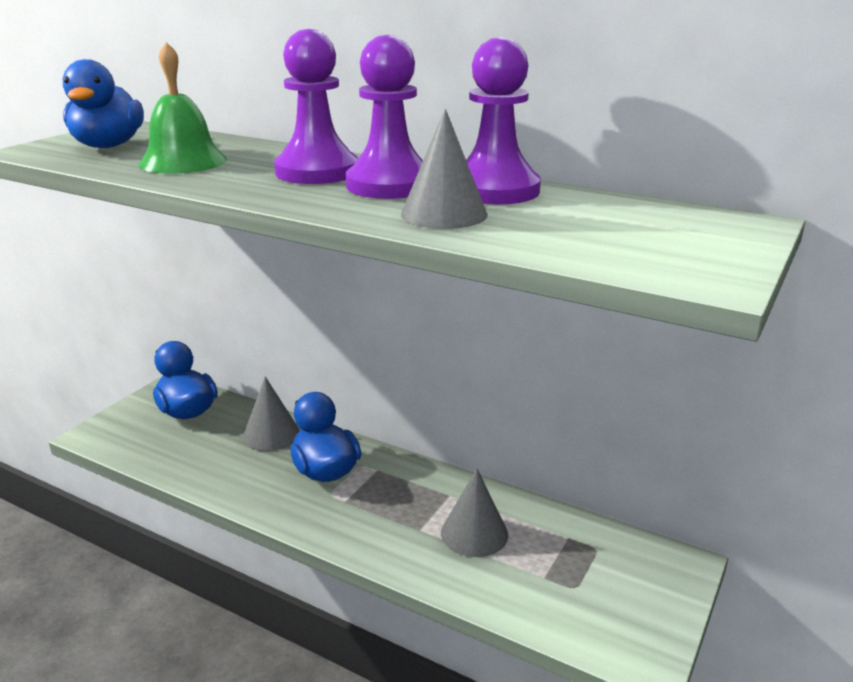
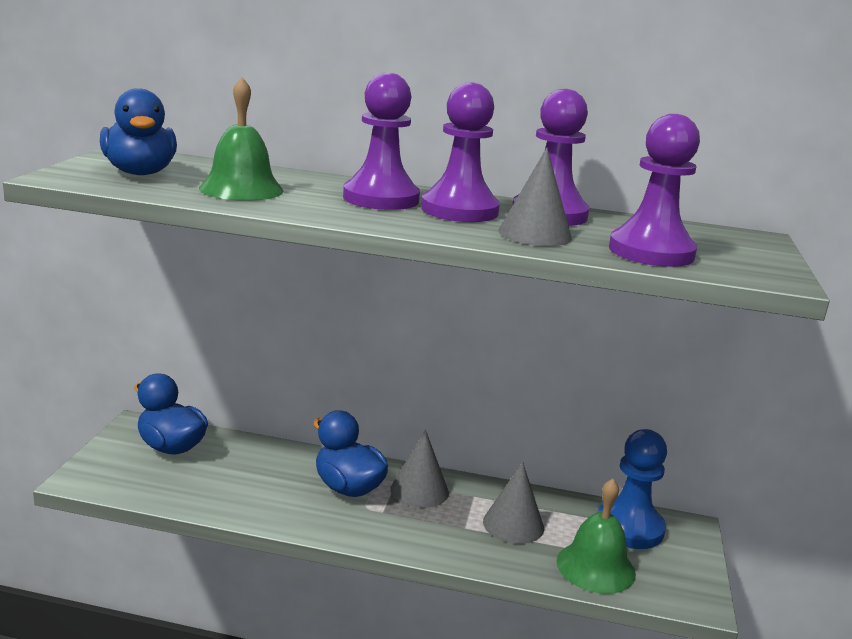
camera: 20 degrees left, 5 degrees down
grey cone [243,377,300,451] -> grey cone moved to [390,430,449,508]
none -> green bell [556,479,636,594]
none -> blue pawn [597,429,667,549]
none -> purple pawn [609,114,700,267]

